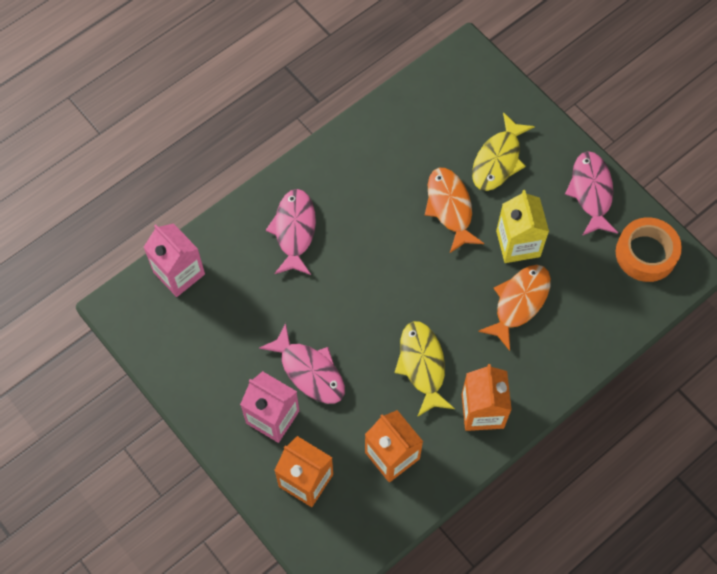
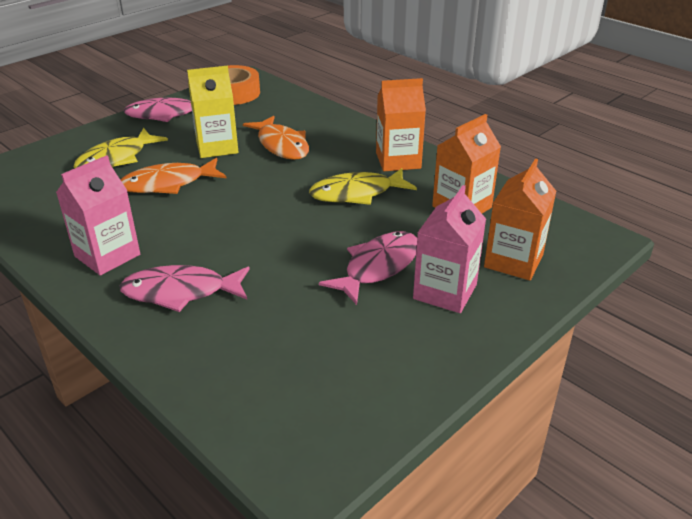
camera: 95 degrees left, 30 degrees down
pink carton [143,223,205,297] -> pink carton moved to [56,155,140,275]
yellow fish [472,112,535,191] -> yellow fish turned 105 degrees clockwise [73,128,168,168]
orange fish [478,265,551,351] -> orange fish turned 150 degrees counterclockwise [243,116,309,160]

